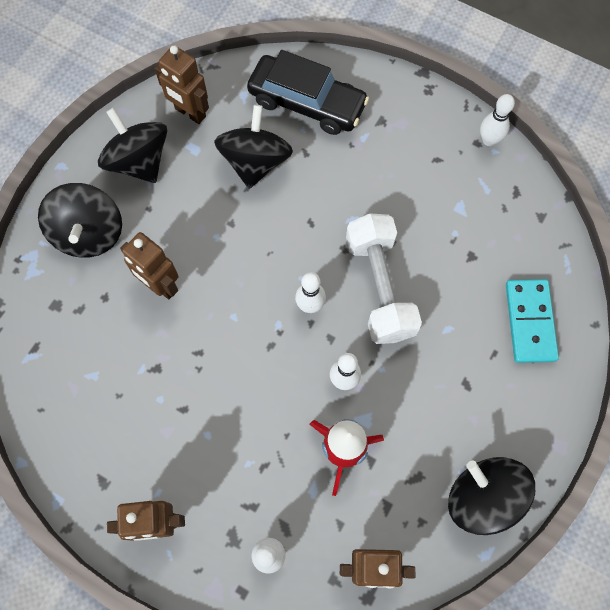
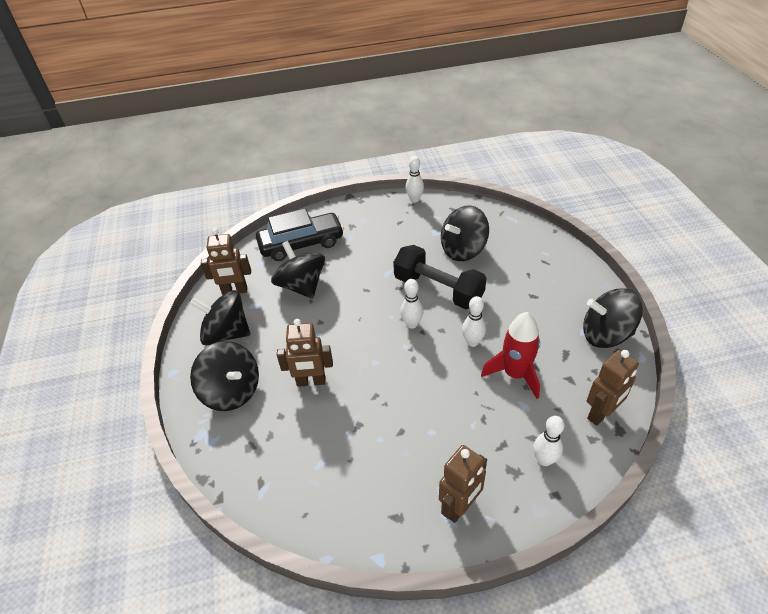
camera: 40 degrees left, 25 degrees down
white dumbbell [346,213,422,344] -> black dumbbell [393,245,486,309]
turquoise domino [506,279,559,363] -> none
none -> black spinning top [441,206,489,261]

